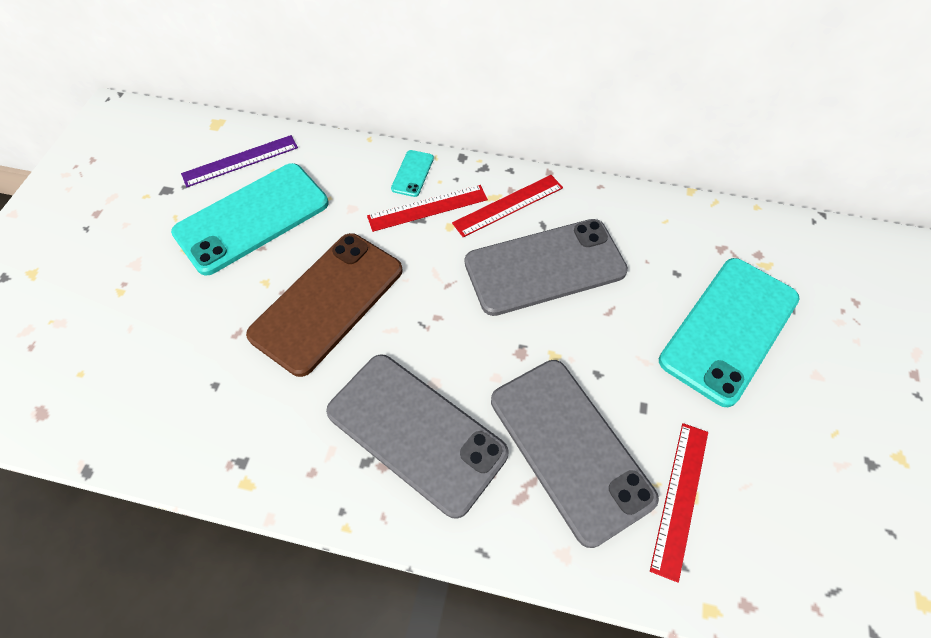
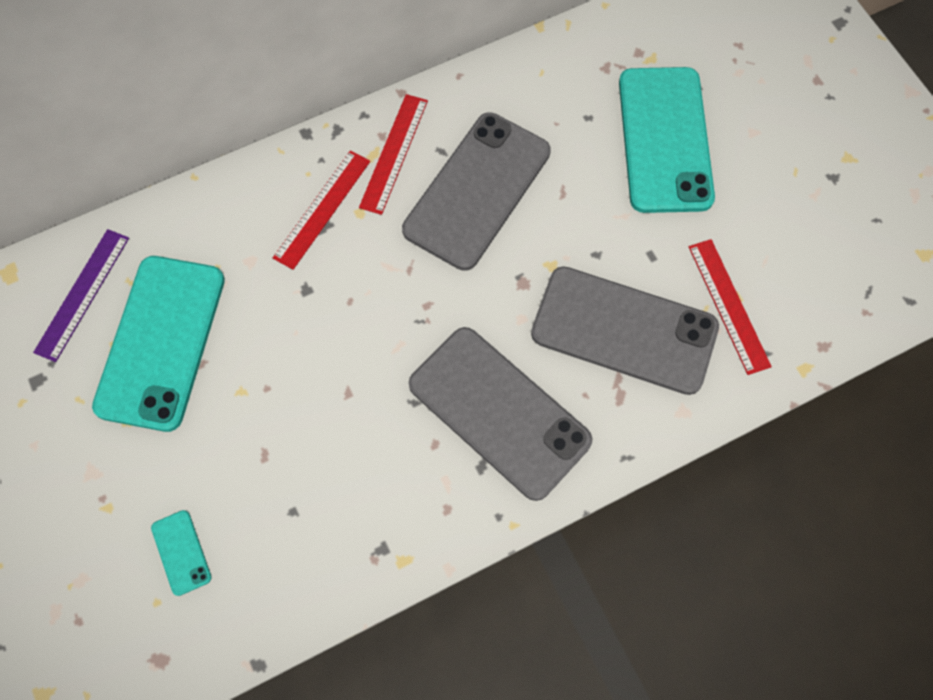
camera: 40 degrees left, 10 degrees up
brown phone [246,233,403,377] -> none
grey phone [326,354,508,519] -> grey phone turned 45 degrees clockwise [409,327,593,501]
turquoise phone [391,150,434,197] -> turquoise phone moved to [151,510,212,596]

